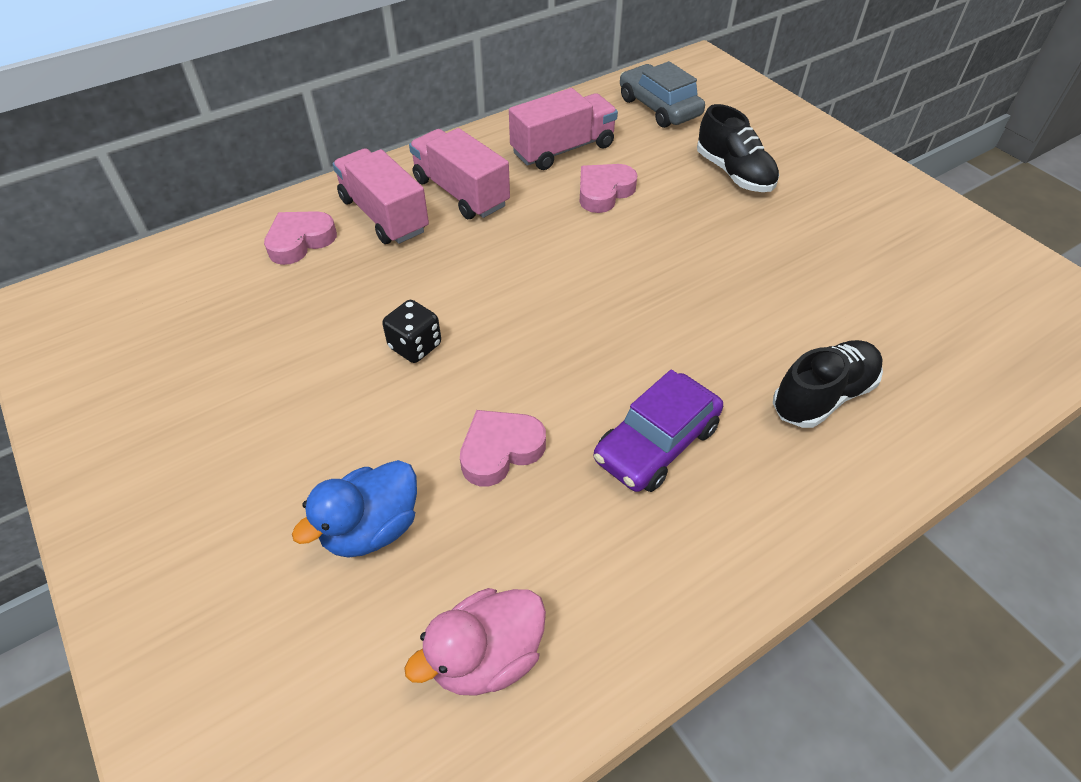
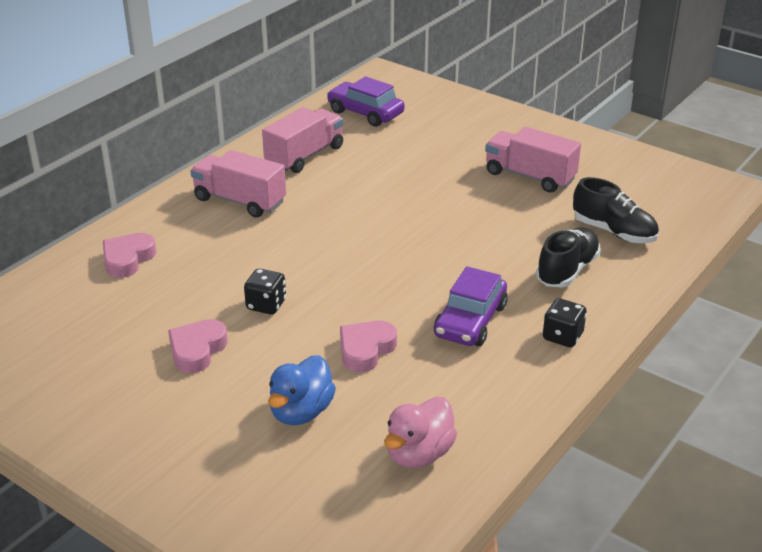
camera: 20 degrees left, 15 degrees down
pink truck [333,148,429,244] -> pink truck moved to [485,127,581,193]
pink heart [580,164,638,213] -> pink heart moved to [168,319,228,373]
grey car [620,61,705,128] -> purple car [327,76,405,127]
black shoe [697,104,779,192] -> black shoe moved to [573,177,659,243]
none -> black dice [543,298,587,347]

